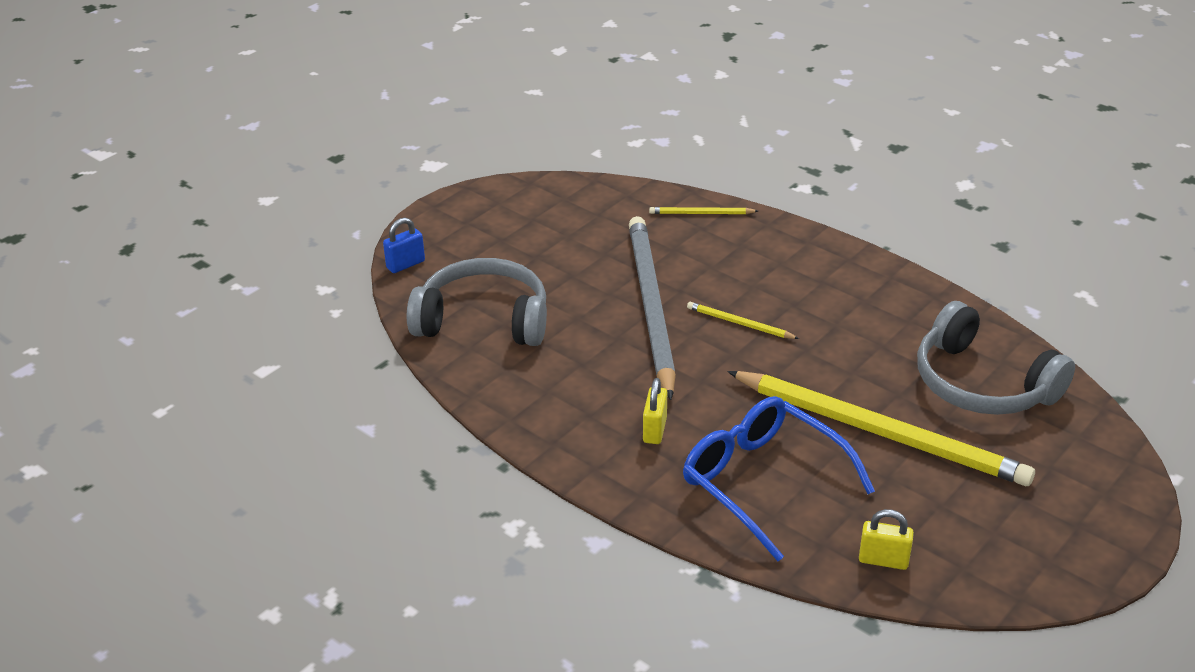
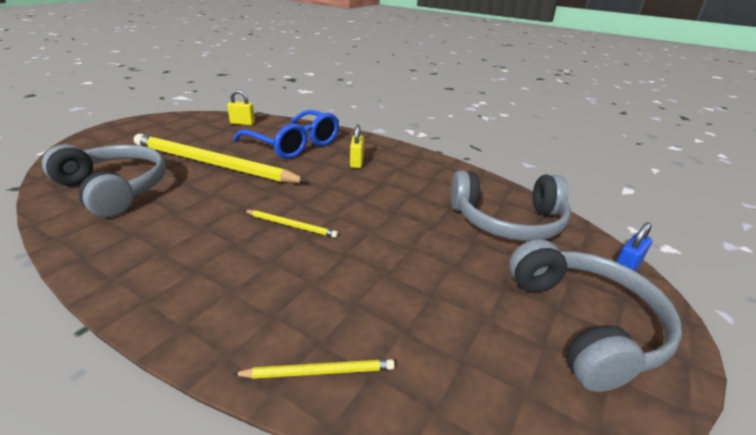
camera: 170 degrees right, 5 degrees down
grey pencil [629,216,676,400] -> none
none -> grey headphones [509,239,682,392]

